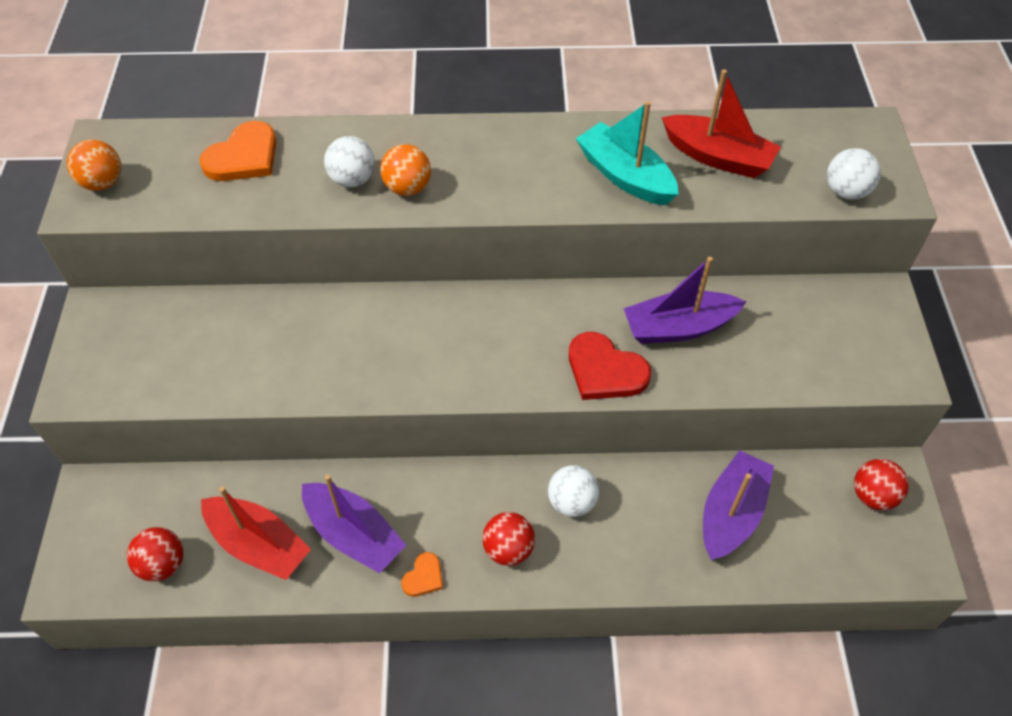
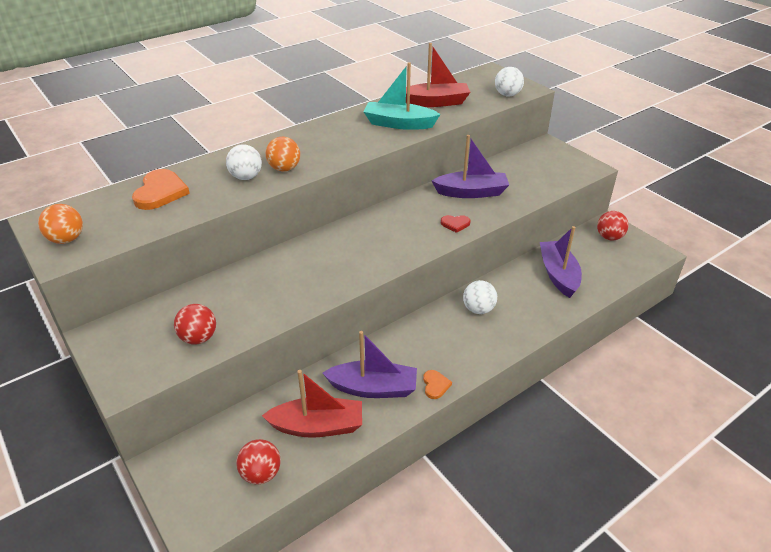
camera: 35 degrees left, 15 degrees down
red ball [482,512,535,566] -> red ball moved to [174,304,216,345]
red heart [569,332,651,400] -> red heart [441,215,471,233], size x0.52
purple boat [623,257,746,344] -> purple boat turned 135 degrees counterclockwise [432,135,509,198]

